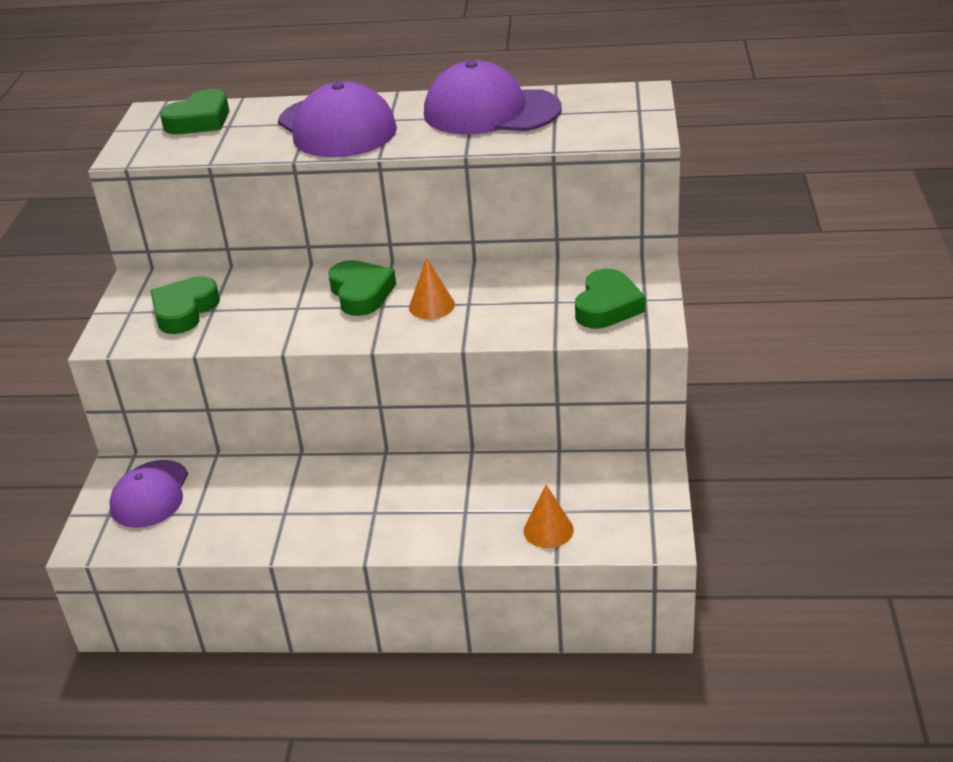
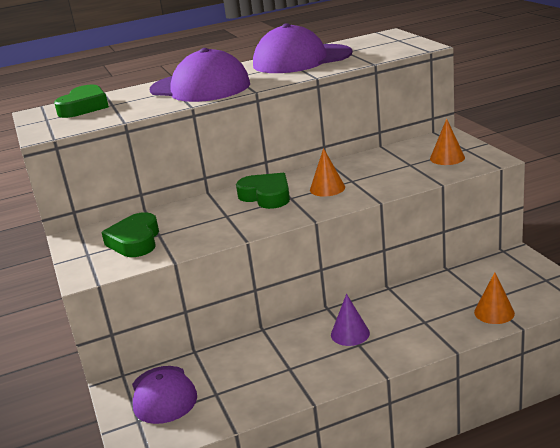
camera: 25 degrees left, 10 degrees down
green heart [575,269,646,329] -> orange cone [430,118,465,165]
none -> purple cone [331,294,370,346]

